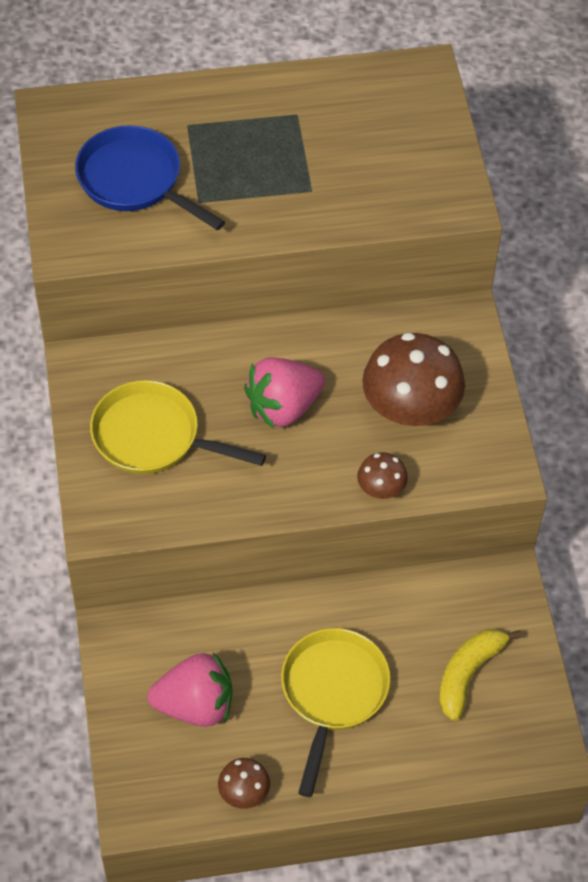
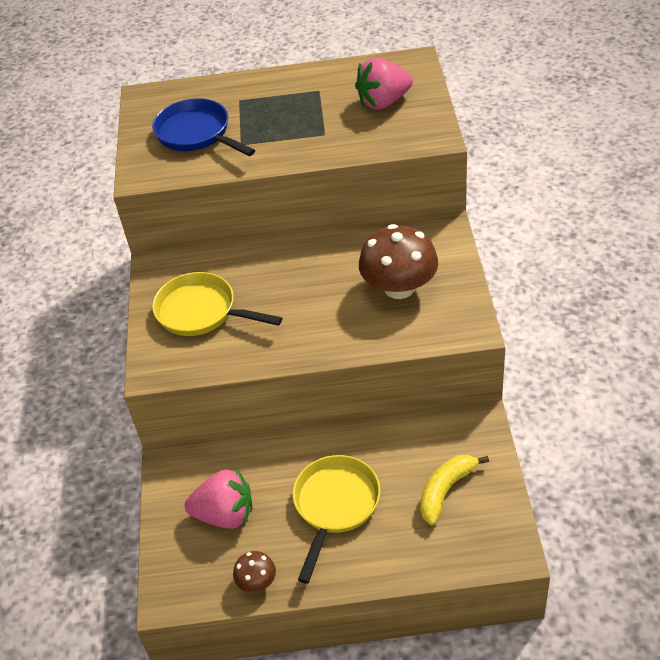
camera: 10 degrees right, 10 degrees down
pink strawberry [244,358,325,429] -> pink strawberry moved to [355,58,413,110]
brown mushroom [357,452,408,499] -> none

